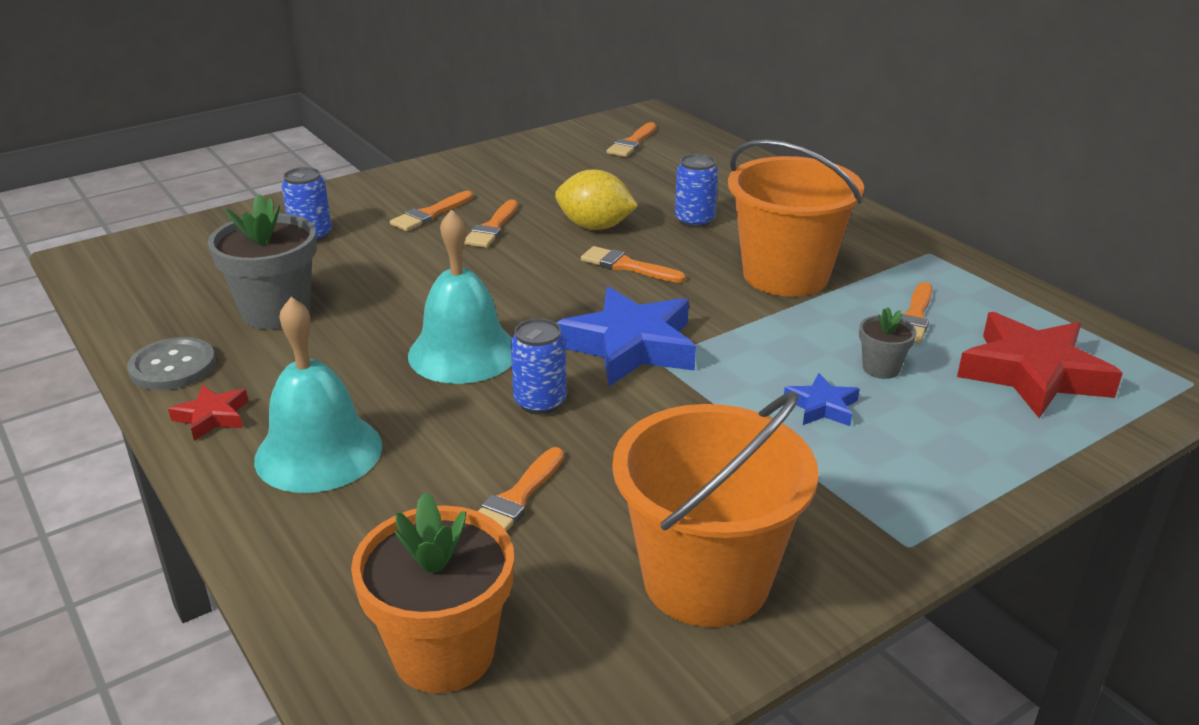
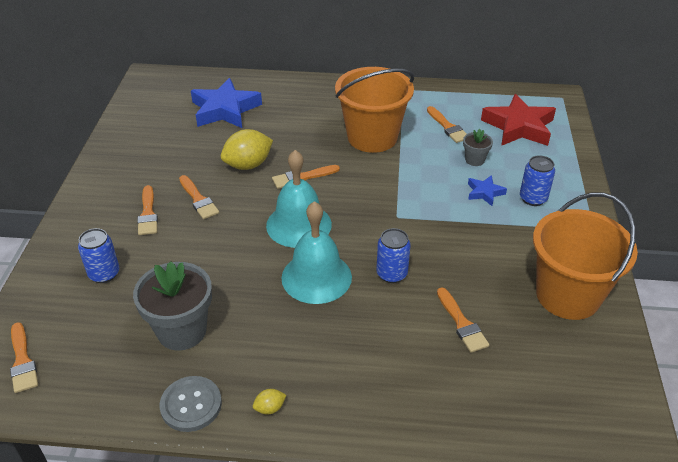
camera: 50 degrees left, 10 degrees up
red star [168,385,248,441] -> yellow lemon [253,389,286,414]
turquoise bell [254,297,382,493] -> turquoise bell moved to [266,150,332,248]
orange flower pot [351,492,514,693] -> none
blue star [556,287,696,386] -> blue star moved to [191,78,262,128]
orange brush [607,122,656,157] -> orange brush moved to [10,322,38,393]
blue can [675,154,718,228] -> blue can moved to [520,156,555,206]

